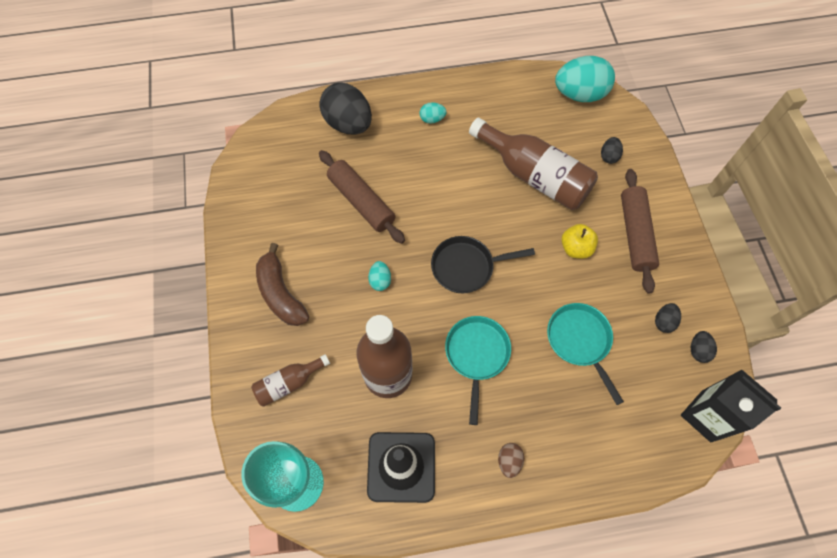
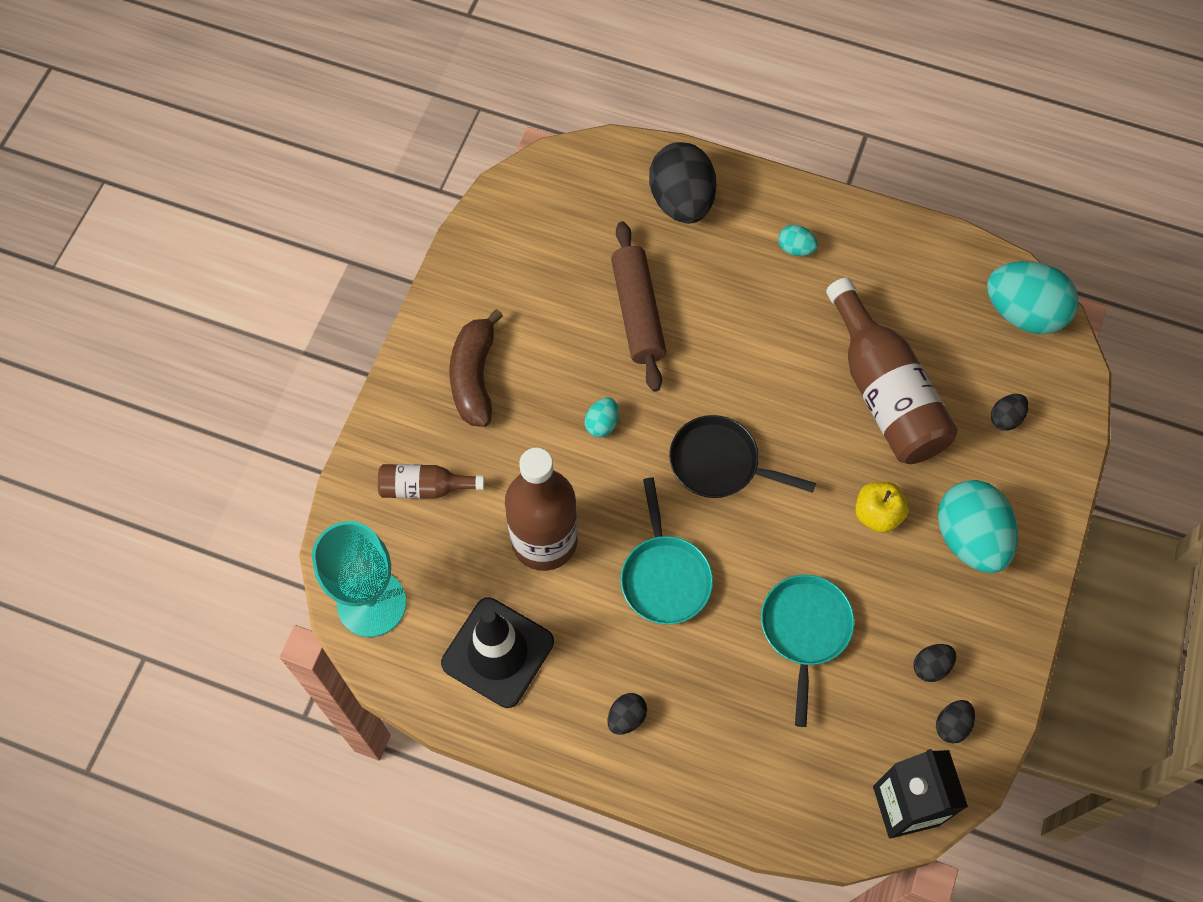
camera: 30 degrees right, 0 degrees up
turquoise pan [445,316,511,425] -> turquoise pan turned 135 degrees clockwise [621,477,713,625]
brown egg [498,443,524,478] -> black egg [607,693,647,735]
brown rolling pin [621,169,659,294] -> turquoise egg [938,480,1018,573]

